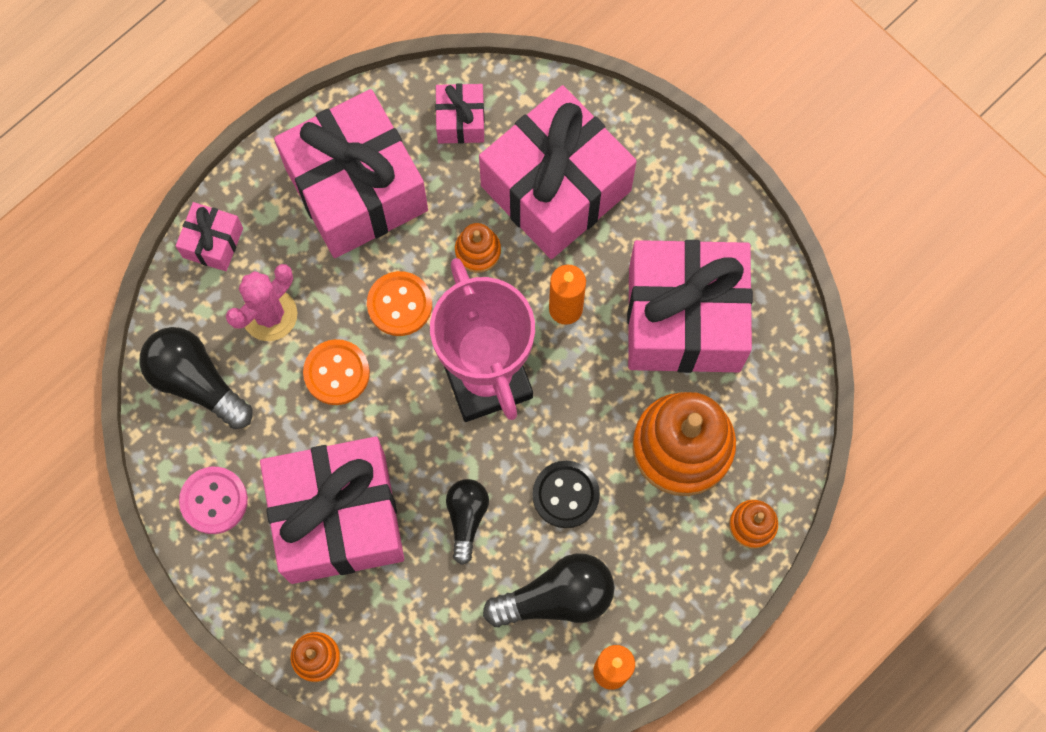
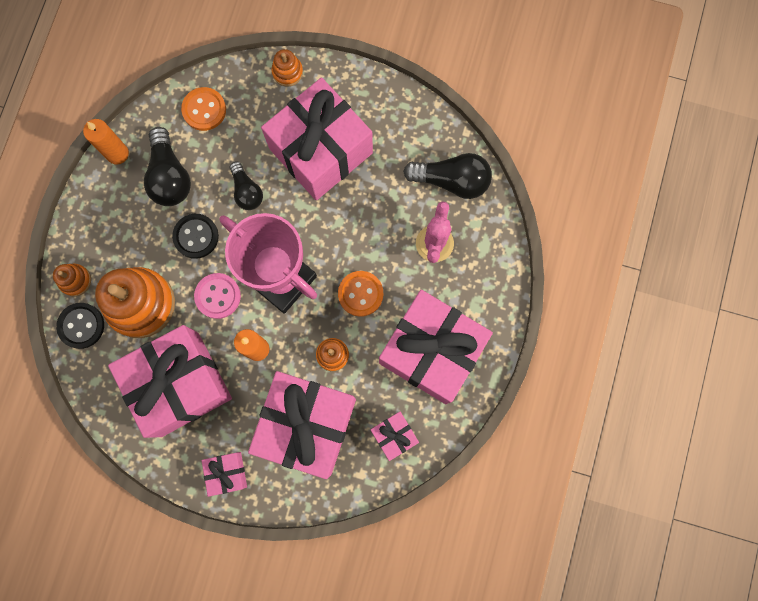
camera: 150 degrees right, 5 degrees up
pink gift [176,202,243,271] -> pink gift moved to [202,452,247,497]
pink button [179,467,248,534] -> pink button moved to [194,273,241,319]
orange button [303,339,370,405] -> orange button moved to [181,87,226,131]
black light bulb [483,553,614,627] -> black light bulb turned 60 degrees counterclockwise [144,127,191,206]
none -> black button [56,303,104,349]

